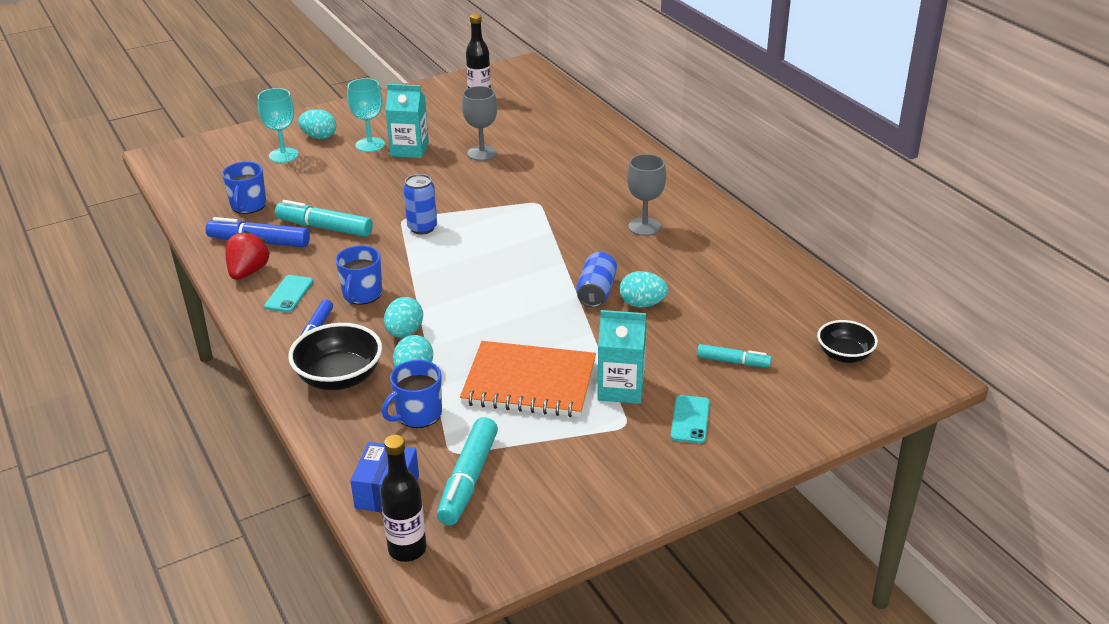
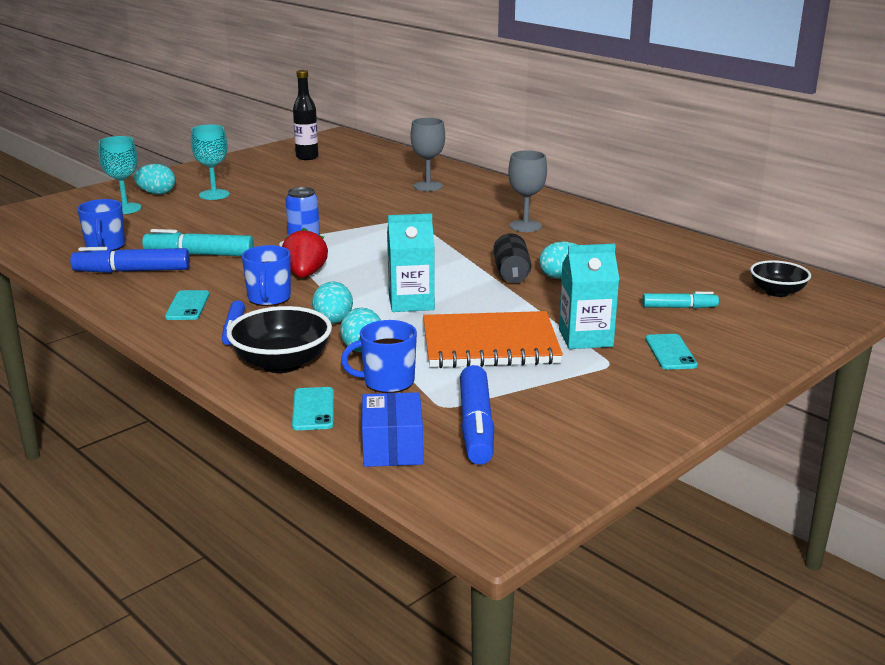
camera: 15 degrees left, 10 degrees down
red strawberry [225,230,270,280] -> red strawberry moved to [282,228,328,278]
black bottle [380,435,426,562] -> none
blue mug [382,360,442,428] -> blue mug turned 45 degrees clockwise [341,320,417,393]
turquoise carton [385,84,429,158] -> turquoise carton moved to [387,213,435,312]
turquoise marker [437,417,498,525] -> blue marker [460,365,494,465]
grey goblet [462,86,497,161] -> grey goblet moved to [411,118,445,191]
blue can [576,252,617,307] -> black can [493,233,531,283]
none -> turquoise phone [292,387,334,430]

